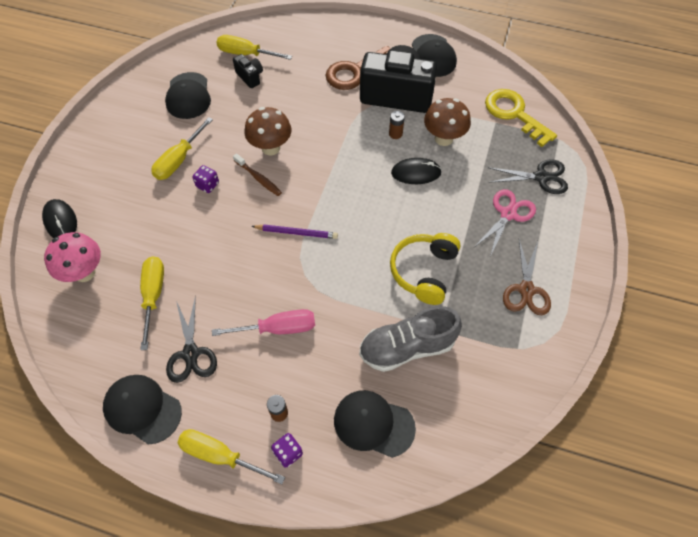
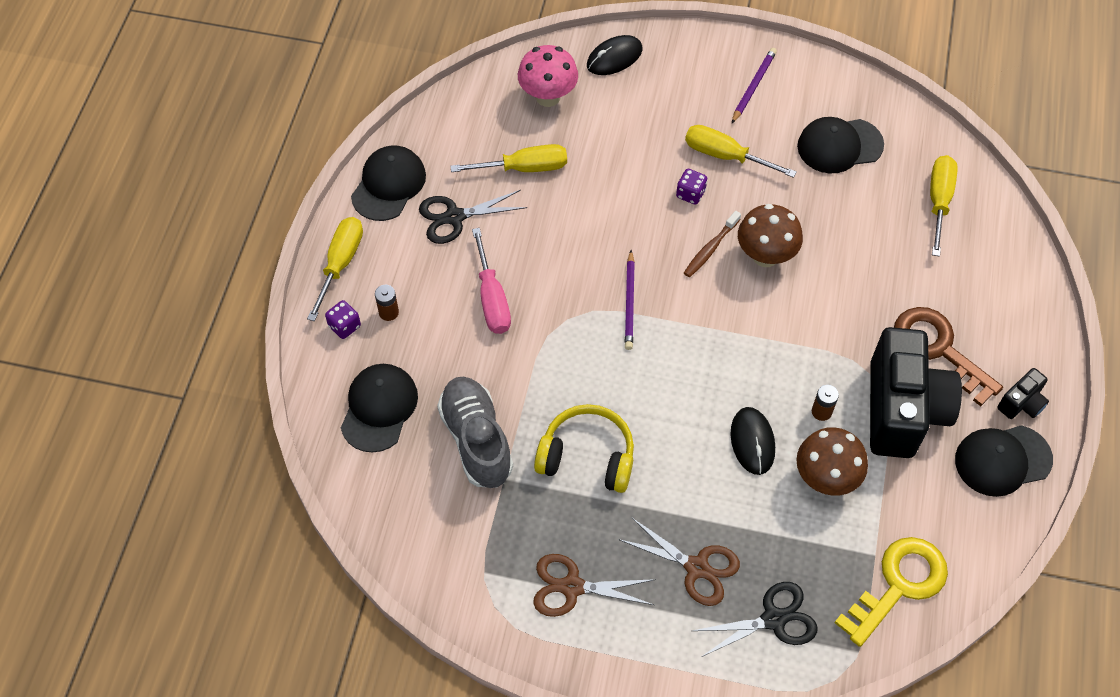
camera: 85 degrees right, 0 degrees up
black camera [233,54,263,88] -> black camera moved to [997,368,1049,419]
pink scissors [474,189,536,257] -> brown scissors [618,517,740,606]
black scissors [488,159,568,194] -> black scissors turned 105 degrees counterclockwise [692,582,818,658]
none -> purple pencil [732,48,777,123]

